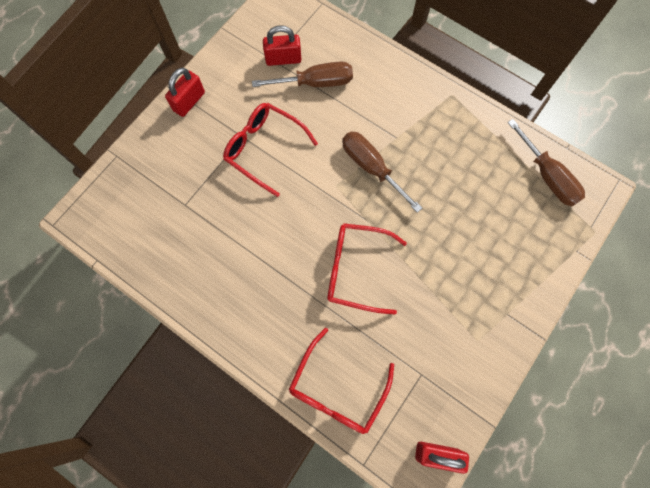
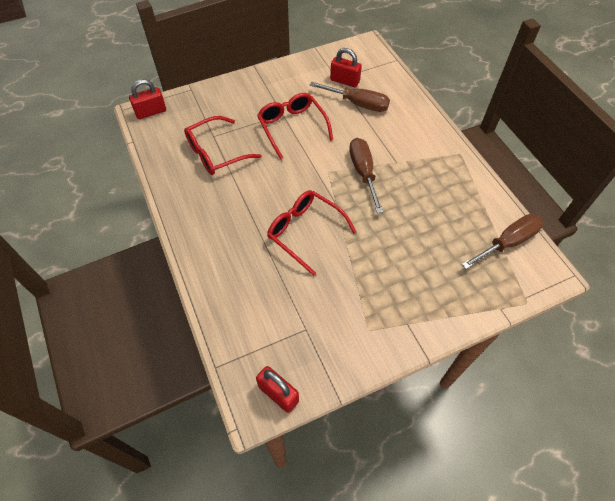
camera: 30 degrees right, 15 degrees down
red padlock [165,68,205,117] -> red padlock moved to [129,79,166,119]
red glasses [288,328,394,434] -> red glasses moved to [184,116,262,175]
brown screwdriver [507,119,585,206] -> brown screwdriver turned 120 degrees counterclockwise [461,214,543,269]

